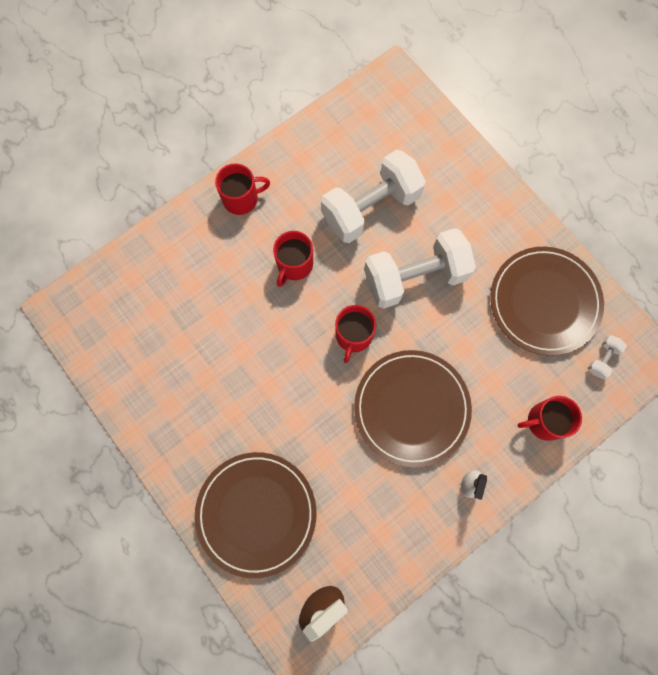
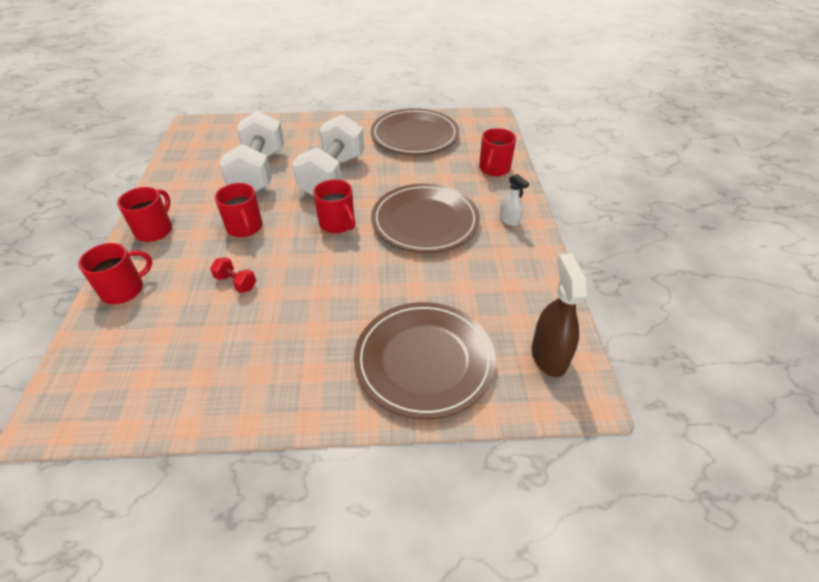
camera: 55 degrees left, 30 degrees down
white dumbbell [588,335,627,379] -> none
none -> red mug [78,243,152,304]
none -> red dumbbell [210,257,256,293]

